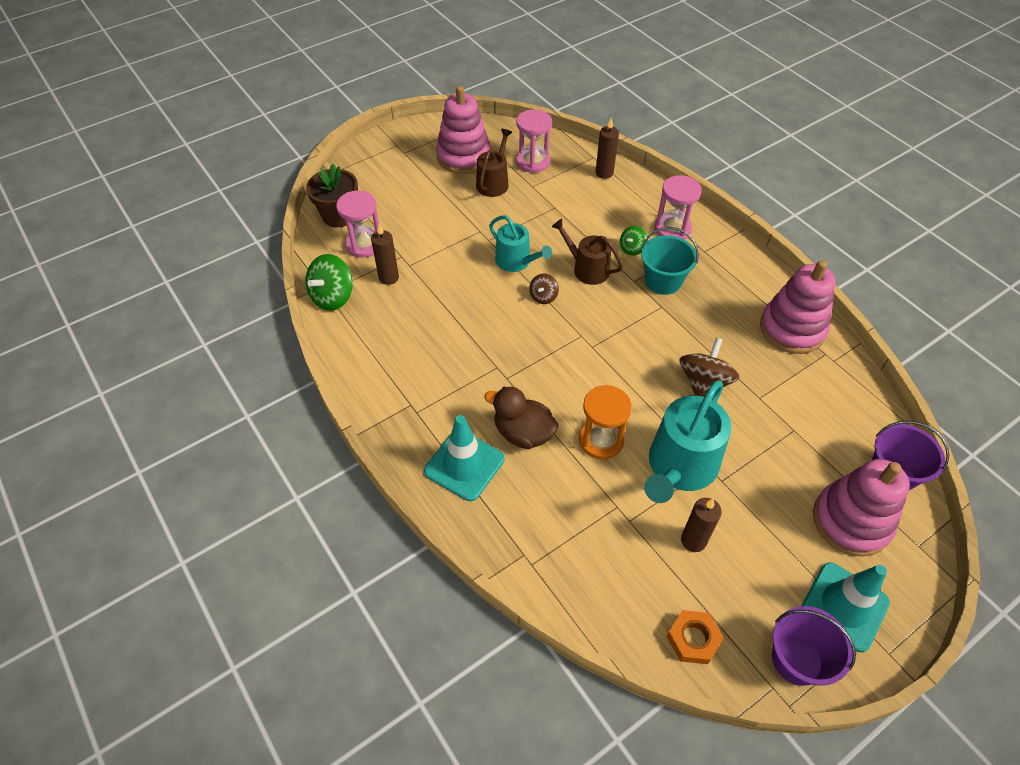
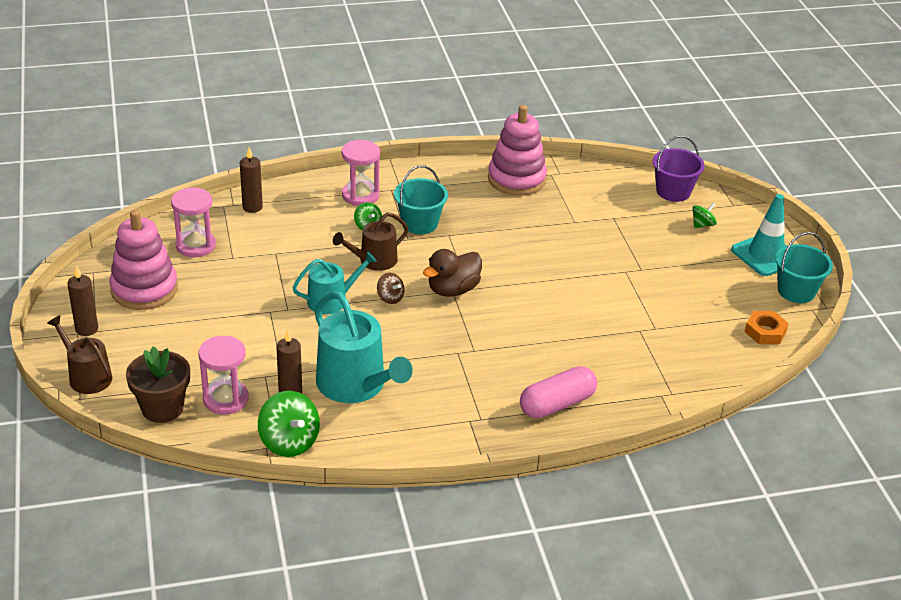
camera: 70 degrees left, 15 degrees down
turquoise traffic cone [424,415,504,501] -> pink capsule [520,366,597,418]
brown watering can [476,129,512,197] -> brown watering can moved to [47,315,112,394]
brown duck [484,387,559,449] -> brown duck moved to [423,249,482,297]
orange hourglass [579,385,632,460] -> none
turquoise watering can [644,380,731,503] -> turquoise watering can moved to [315,292,413,403]
brown spinning top [679,338,739,397] -> none
brown candle [681,498,722,552] -> brown candle moved to [67,265,98,336]
purple bucket [772,606,856,686] -> turquoise bucket [775,232,833,303]
pink stacking toy [813,459,910,557] -> green spinning top [693,203,717,228]

